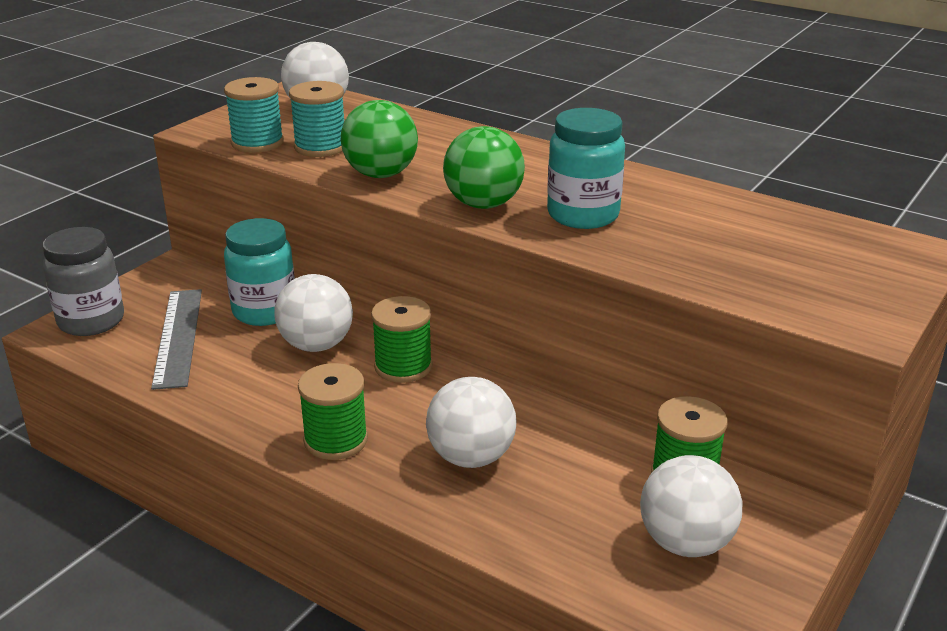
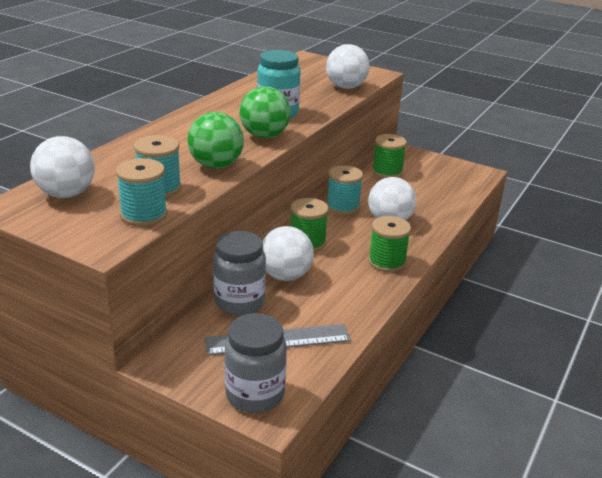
camera: 95 degrees left, 0 degrees up
turquoise jar [224,218,295,326] -> grey jar [213,231,266,315]
white ball [640,455,742,557] -> white ball moved to [326,44,370,89]
none -> turquoise spool [326,165,363,215]

